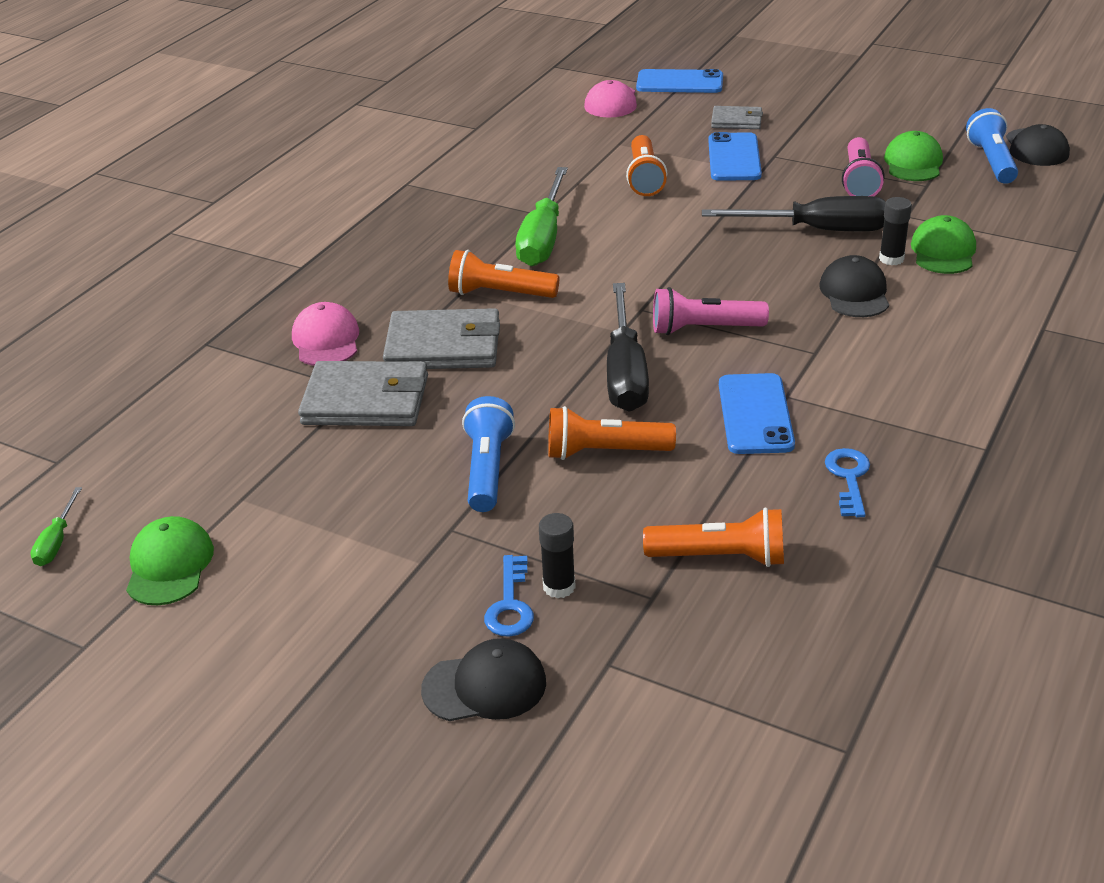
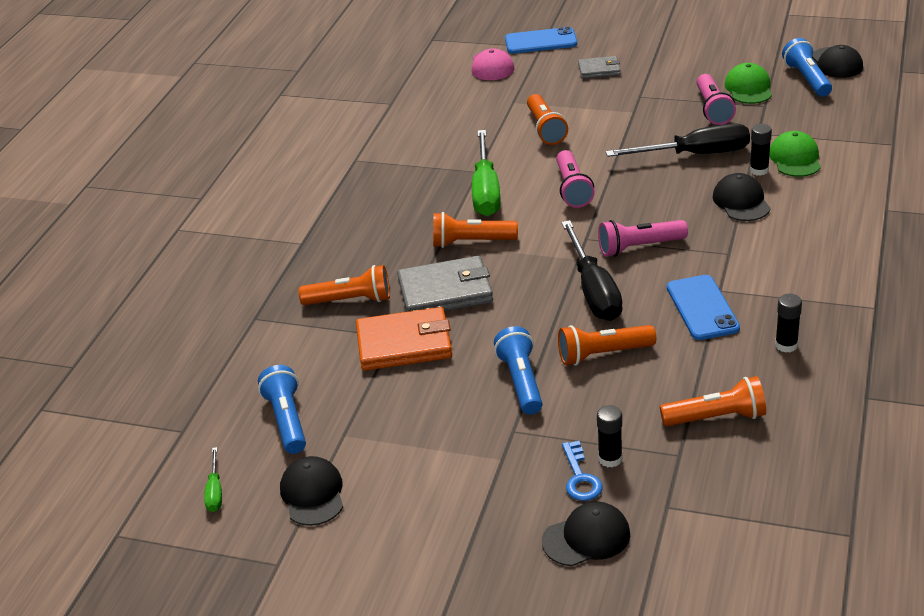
camera: 10 degrees left, 0 degrees up
green cap [126,516,214,605] -> black cap [280,456,343,526]
pink cap [292,302,359,366] -> orange flashlight [299,265,390,305]
grey wallet [298,361,428,426] -> orange wallet [356,307,452,371]
blue phone [708,132,762,181] -> none
blue key [825,448,870,517] -> black glue stick [775,294,802,353]
none -> blue flashlight [258,365,306,454]
none -> pink flashlight [556,150,595,208]

